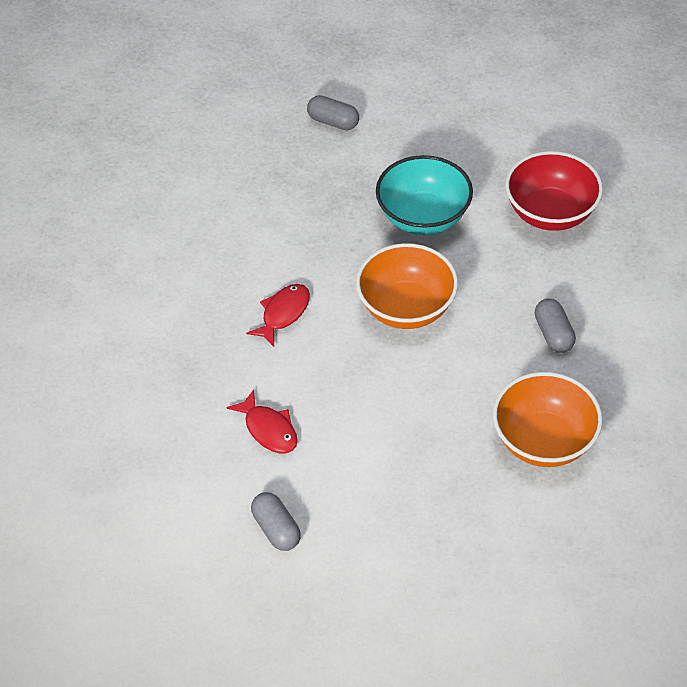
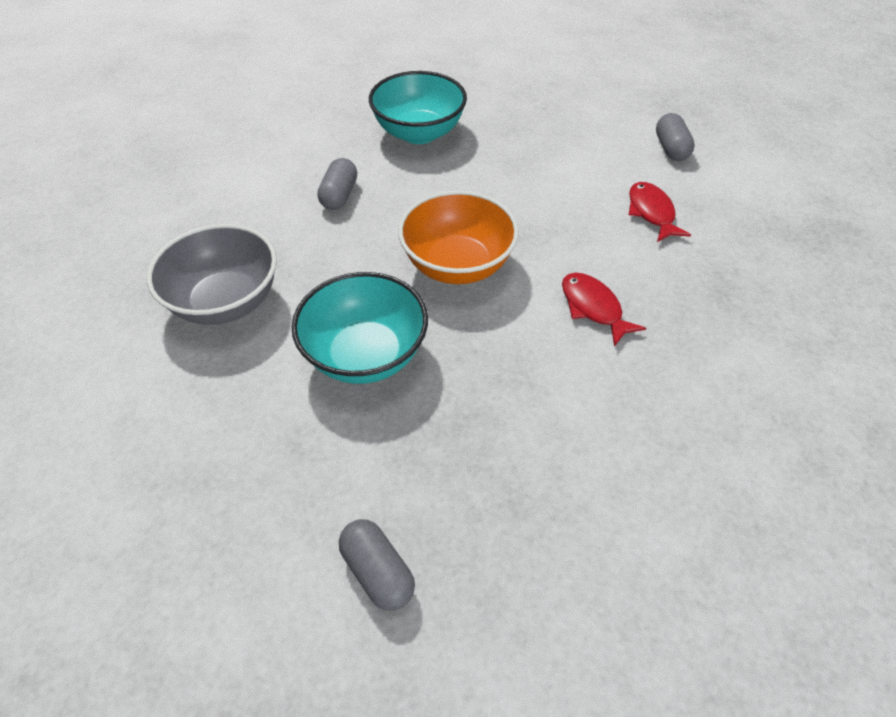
camera: 155 degrees left, 0 degrees up
red fish [246,284,310,347] -> red fish turned 90 degrees clockwise [562,273,646,347]
orange bowl [493,372,602,467] -> turquoise bowl [369,71,467,144]
red bowl [505,151,603,231] -> grey bowl [147,224,277,325]

